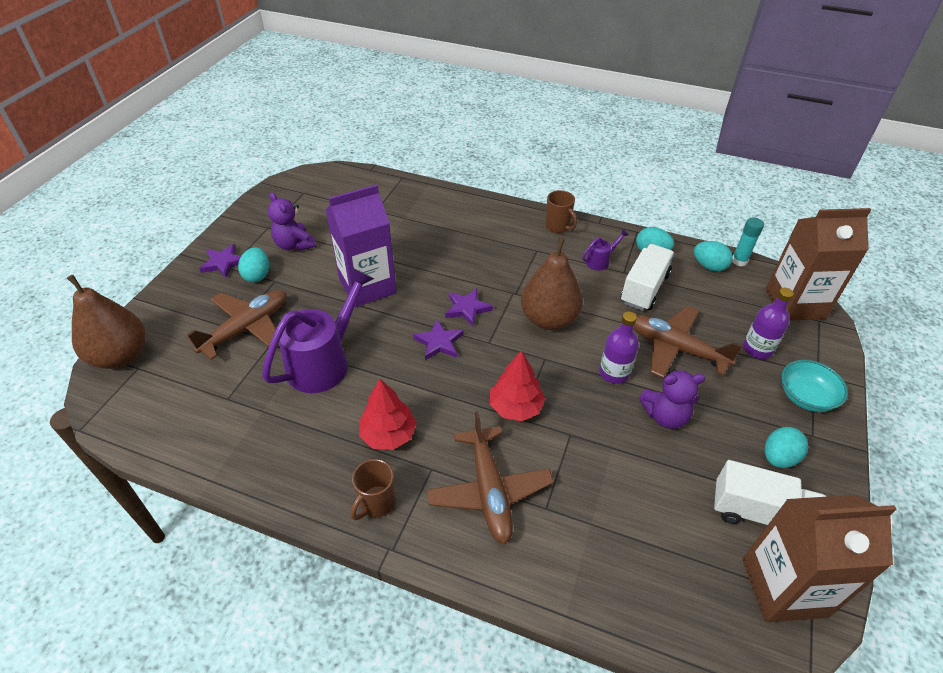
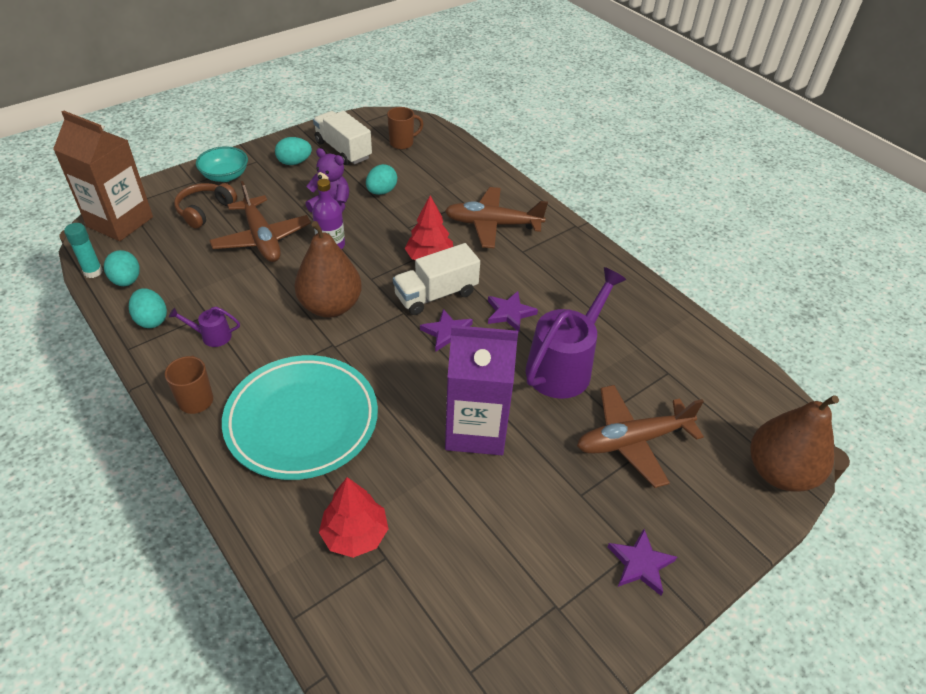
camera: 150 degrees left, 0 degrees up
turquoise egg [238,247,269,282] -> turquoise egg moved to [366,164,397,195]
purple watering can [262,268,374,393] -> purple watering can turned 150 degrees clockwise [526,267,626,399]
purple teddy bear [268,192,316,251] -> none
brown mug [351,459,396,520] -> brown mug moved to [387,107,423,149]
red tree [359,379,417,450] -> red tree moved to [319,477,388,558]
brown plane [427,411,554,544] -> brown plane turned 105 degrees counterclockwise [445,187,548,248]
purple star [445,288,493,326] -> purple star moved to [488,291,538,332]
white truck [621,244,674,311] -> white truck moved to [393,243,480,315]
brown carton [742,495,897,622] -> none
purple bottle [743,288,794,359] -> brown headphones [174,183,237,229]
none -> turquoise plate [222,355,378,480]

